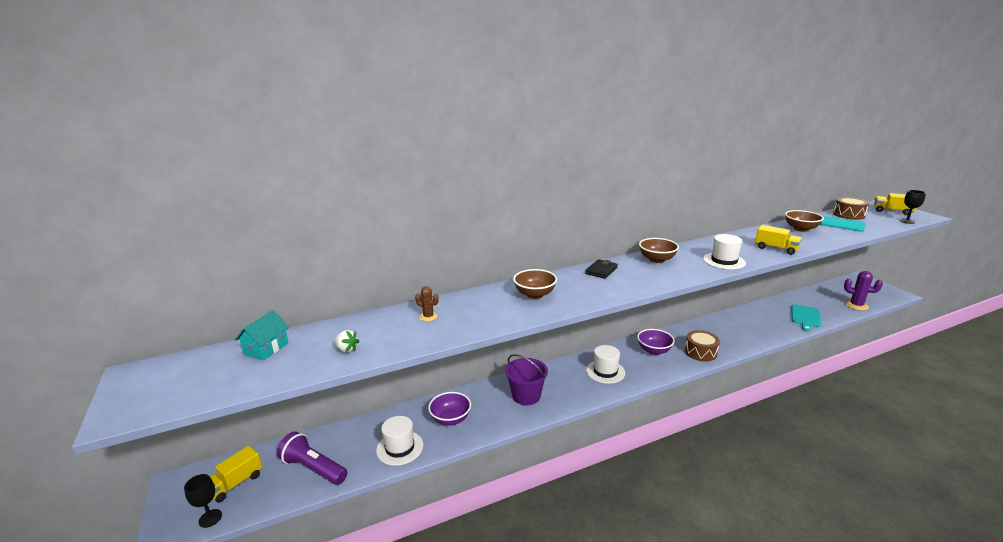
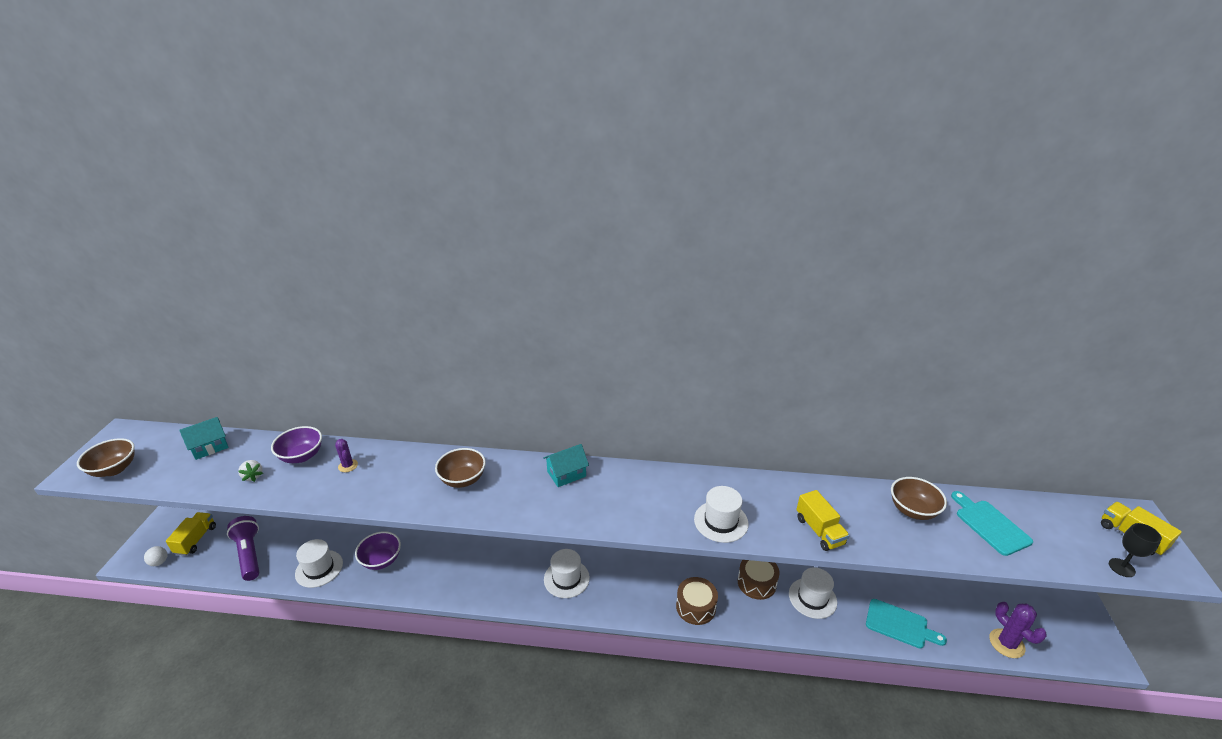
camera: 30 degrees right, 10 degrees up
black goblet [184,474,222,528] -> white ball [144,546,167,566]
yellow truck [210,446,263,503] -> yellow truck turned 120 degrees clockwise [166,512,216,556]
brown cactus [415,287,439,321] -> purple cactus [335,439,358,472]
purple bucket [505,354,548,405] -> none
black wallet [585,259,618,279] -> turquoise house [543,444,589,487]
purple bowl [637,329,675,355] -> purple bowl moved to [271,426,322,463]
brown bowl [639,238,679,263] -> brown bowl moved to [77,438,135,477]
turquoise cutting board [791,304,821,332] -> turquoise cutting board turned 120 degrees counterclockwise [866,599,947,648]
brown drum [833,197,869,220] -> brown drum moved to [738,560,780,600]
none -> white hat [789,567,837,619]

